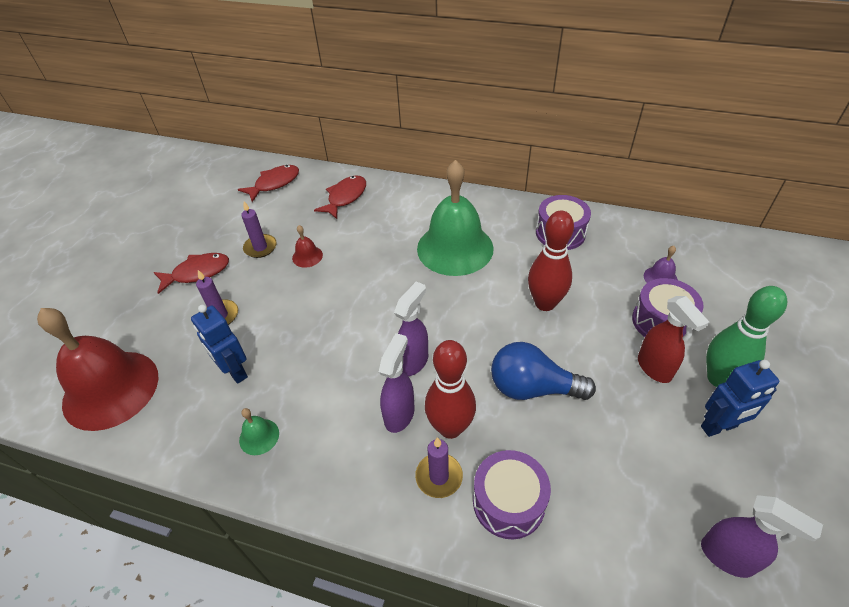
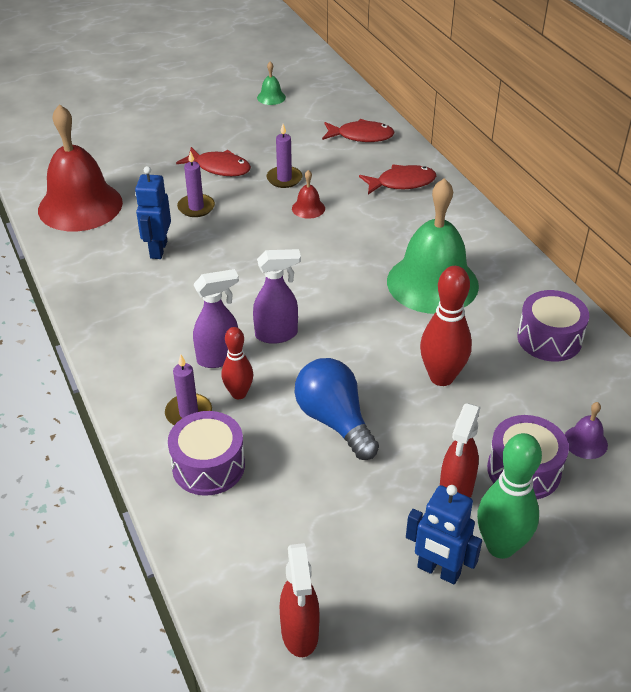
camera: 45 degrees right, 5 degrees down
green bell [239,408,279,455] -> green bell moved to [257,62,286,105]
red bowling pin [425,340,476,439] -> red bowling pin [222,327,253,399], size x0.62
purple spray bottle [701,495,823,578] -> red spray bottle [280,543,320,657]

